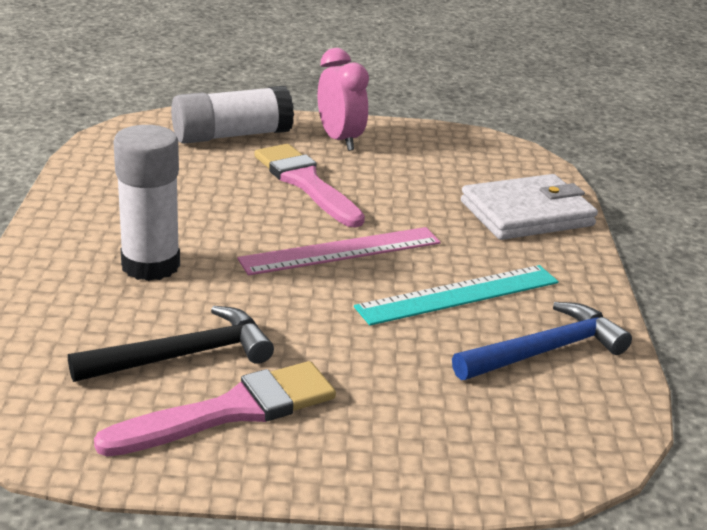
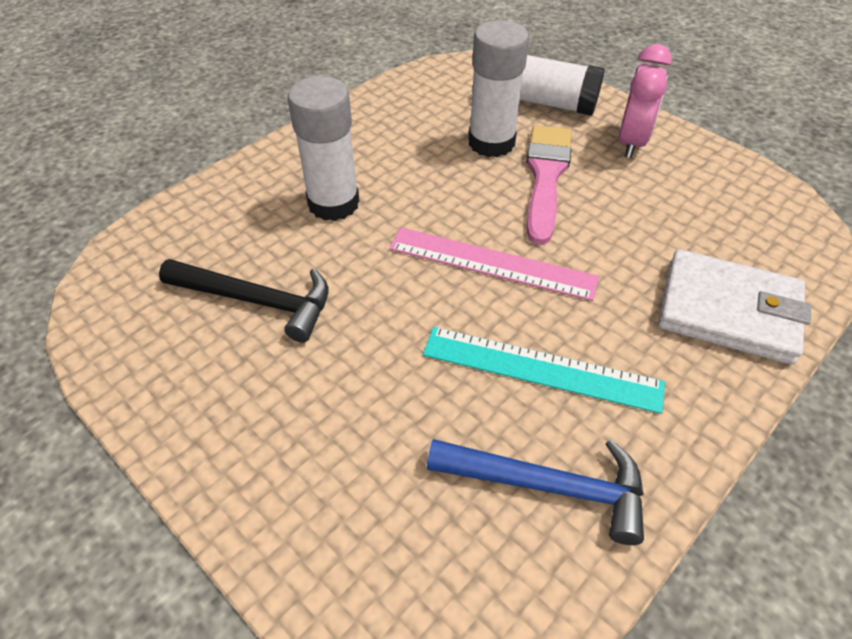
camera: 45 degrees right, 20 degrees up
pink brush [94,361,336,457] -> none
none -> white glue stick [468,20,529,157]

